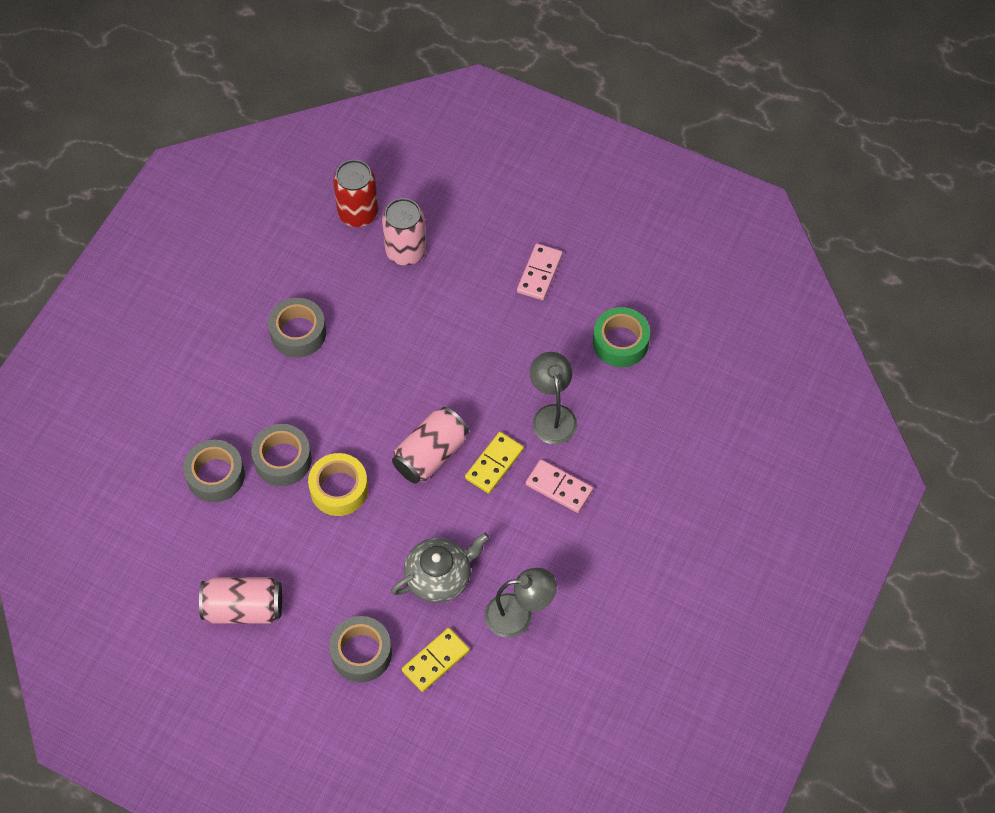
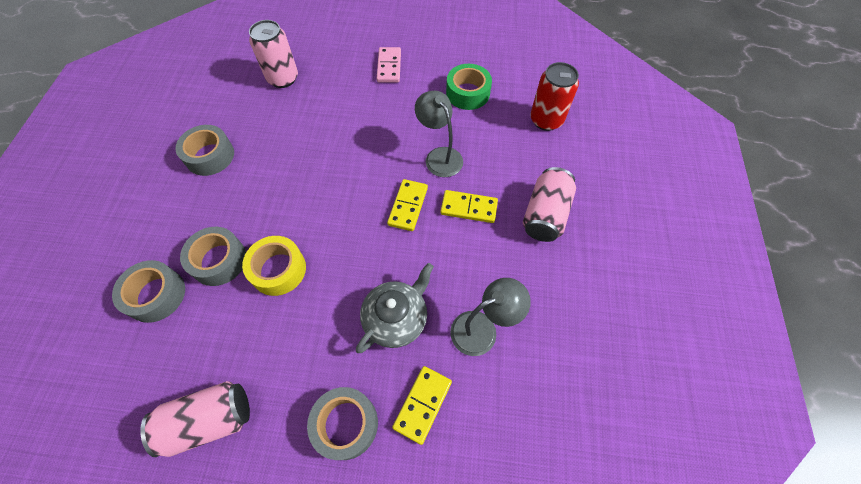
camera: 20 degrees left, 0 degrees up
red can [333,160,378,227] -> red can moved to [530,62,579,131]
pink can [392,407,469,484] -> pink can moved to [523,167,576,242]
pink domino [526,460,593,513] -> yellow domino [440,190,498,223]

